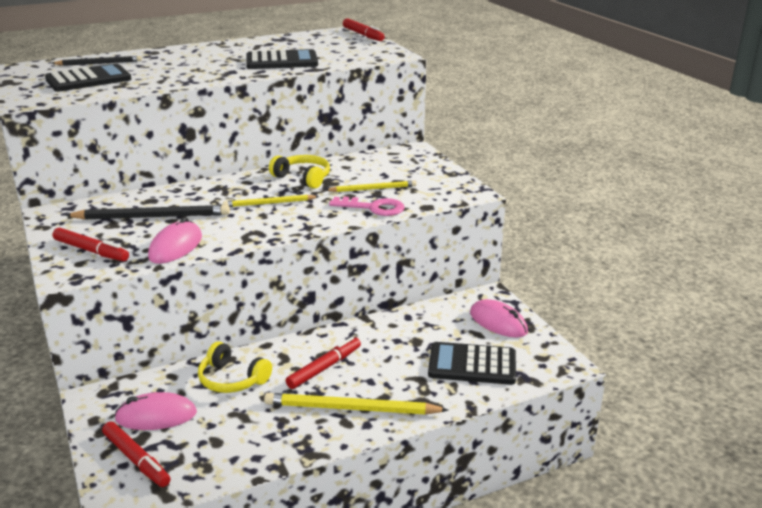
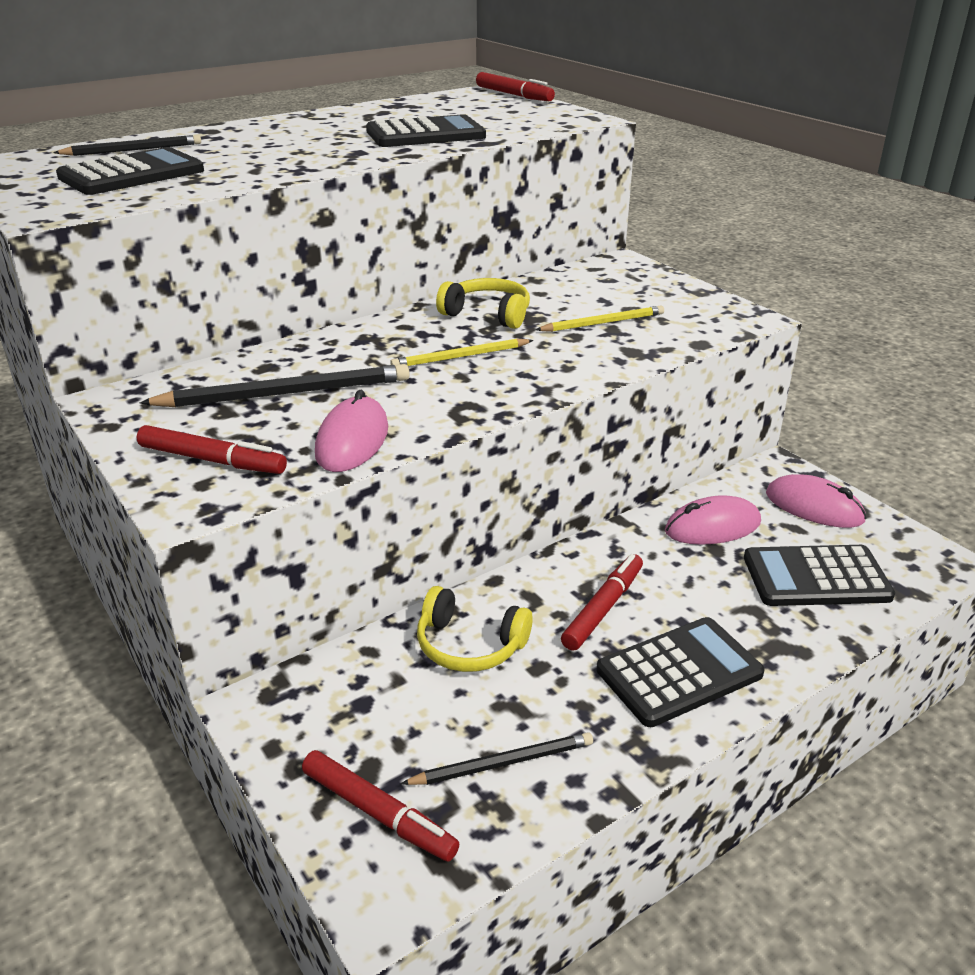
camera: 10 degrees left, 5 degrees up
pink mouse [114,392,197,430] -> pink mouse moved to [665,495,761,545]
yellow pencil [264,393,448,414] -> black calculator [597,617,765,727]
pink key [329,196,404,216] -> none
none -> black pencil [401,732,593,785]

